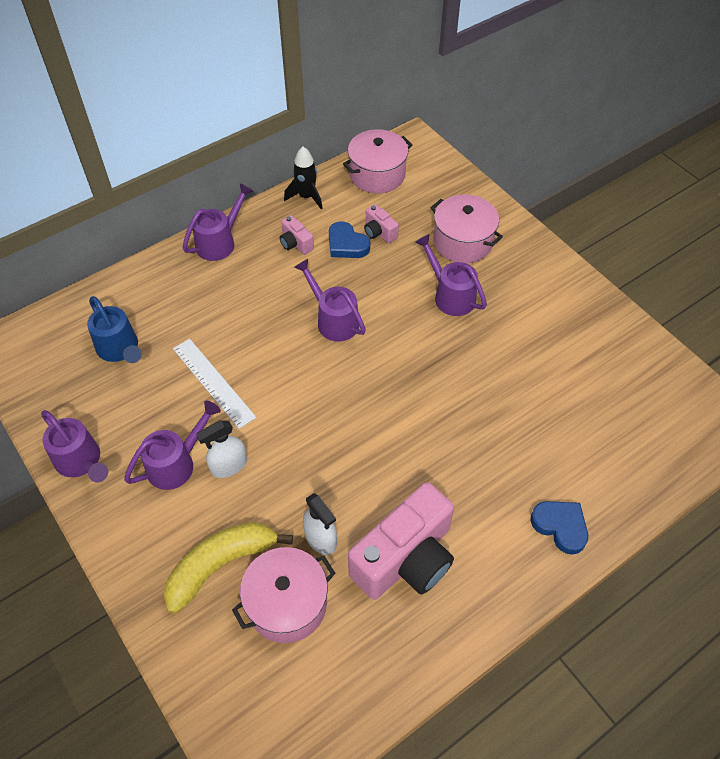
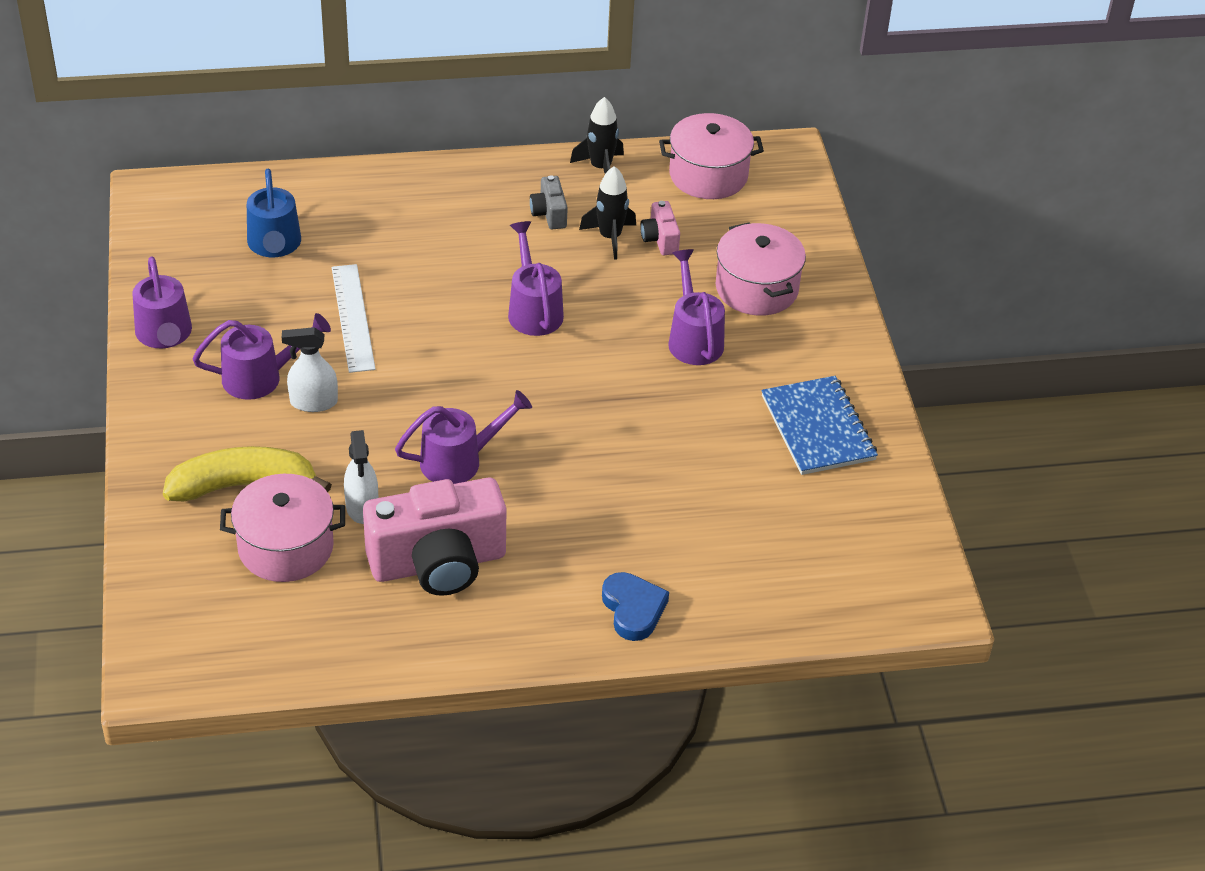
camera: 25 degrees right, 10 degrees down
purple watering can [182,183,253,261] -> purple watering can moved to [395,390,532,484]
pink camera [280,215,314,255] -> grey camera [530,175,568,229]
blue heart [329,221,370,258] -> black rocket [579,166,636,260]
none -> blue notebook [761,376,878,475]

